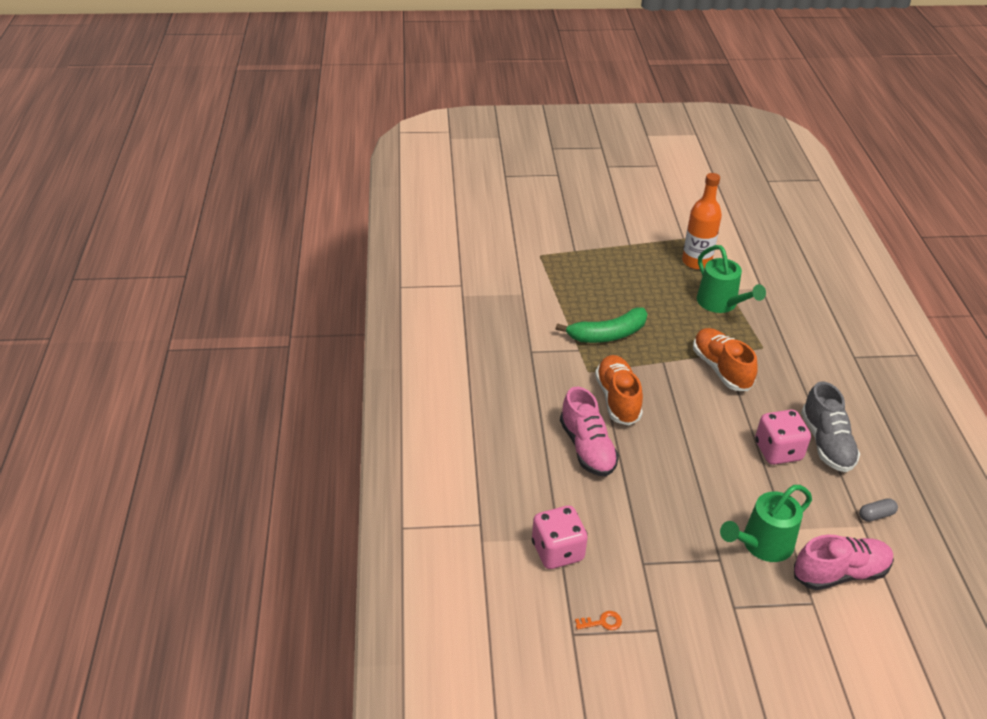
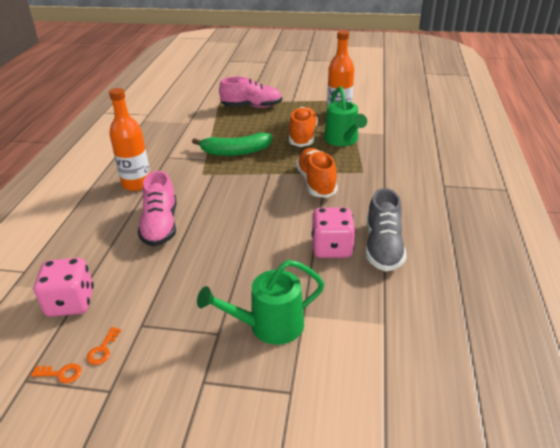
camera: 15 degrees right, 5 degrees down
orange shoe [595,355,643,425] -> orange shoe moved to [289,106,318,147]
pink shoe [794,535,894,590] -> pink shoe moved to [219,77,282,108]
grey capsule [859,498,898,522] -> none
none -> orange key [87,327,121,365]
none -> orange bottle [109,88,150,191]

